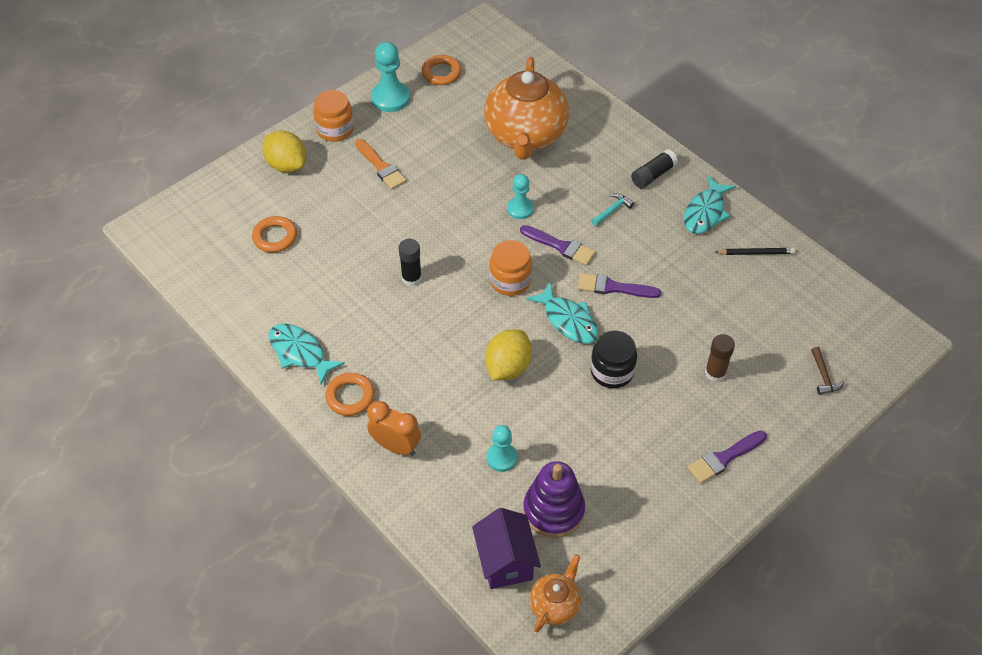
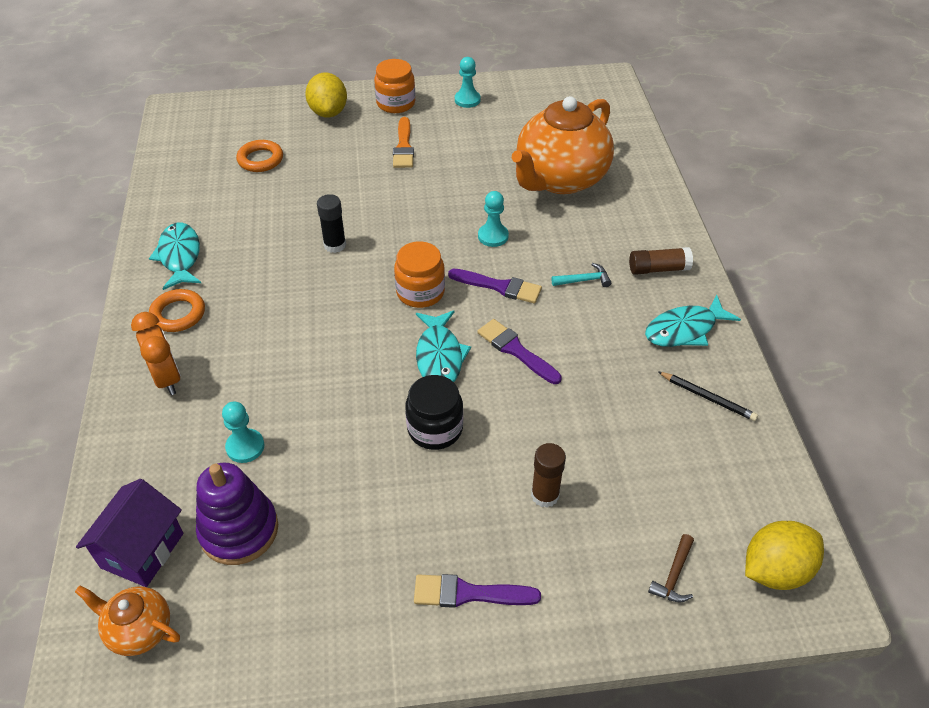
camera: 35 degrees right, 5 degrees down
turquoise pawn [371,42,410,112] -> turquoise pawn [455,57,480,108], size x0.64
orange ring [421,55,462,85] -> none
yellow lemon [485,330,532,381] -> yellow lemon moved to [745,521,824,590]
purple brush [520,225,596,266] -> purple brush turned 45 degrees counterclockwise [448,269,542,303]
orange teapot [530,555,581,633] -> orange teapot turned 135 degrees counterclockwise [75,586,180,656]
black glue stick [631,149,678,188] -> brown glue stick [629,247,693,275]

